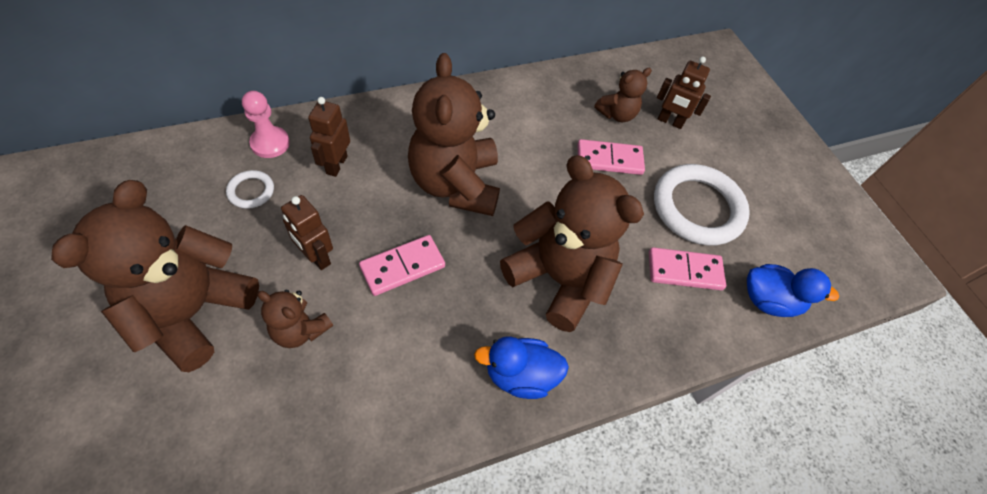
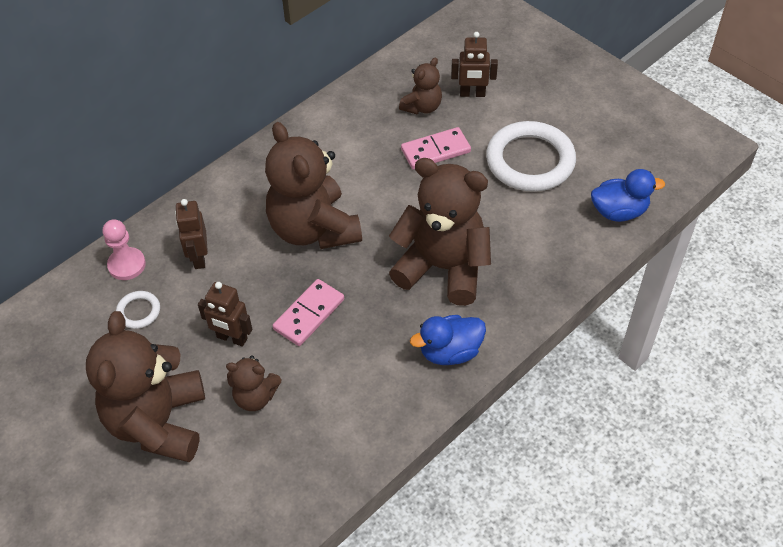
camera: 15 degrees left, 5 degrees down
pink domino [649,247,726,290] -> none

